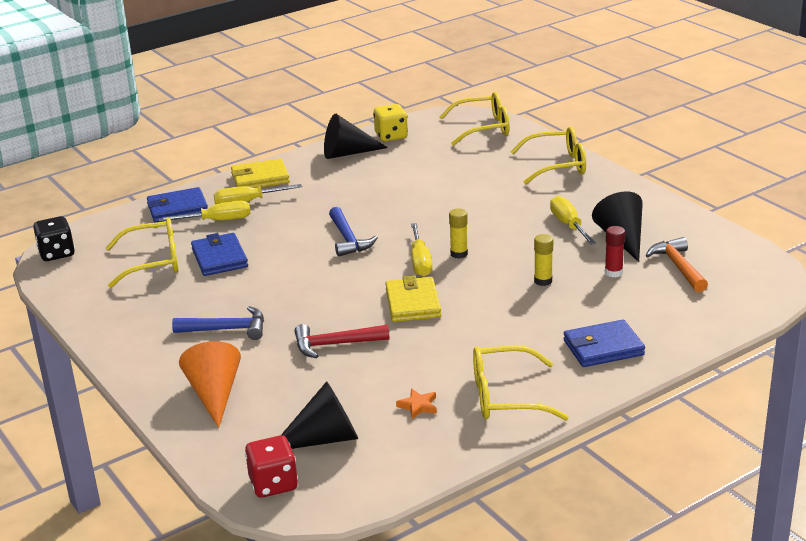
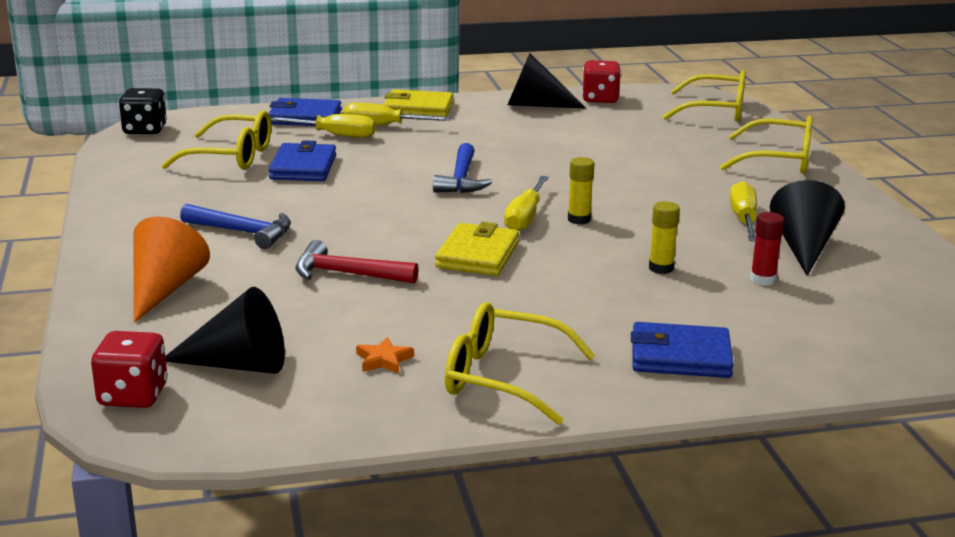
camera: 20 degrees right, 5 degrees down
yellow dice [373,104,408,141] -> red dice [582,60,621,103]
orange hammer [646,237,708,292] -> none

